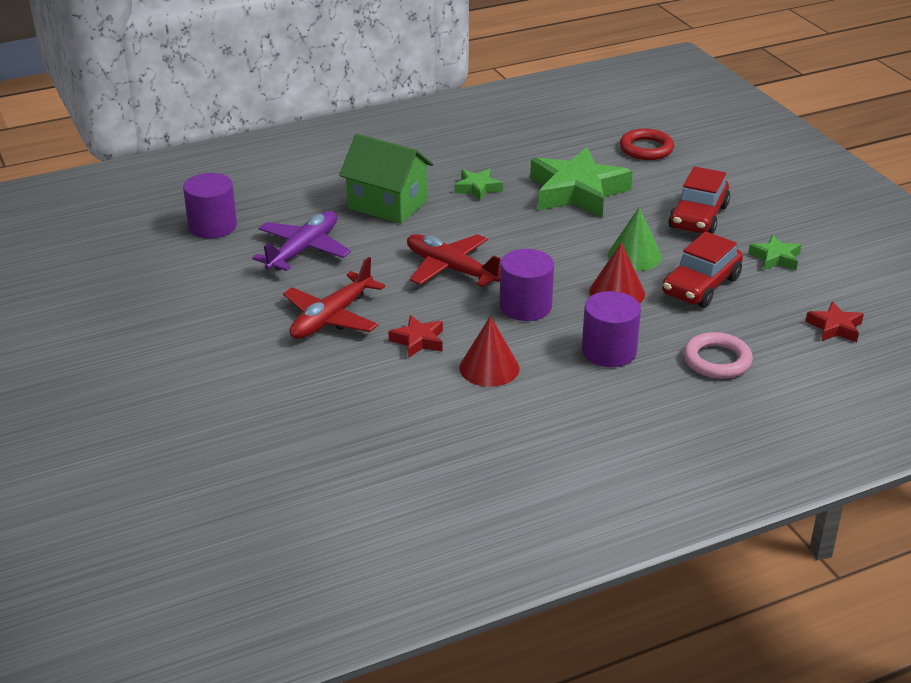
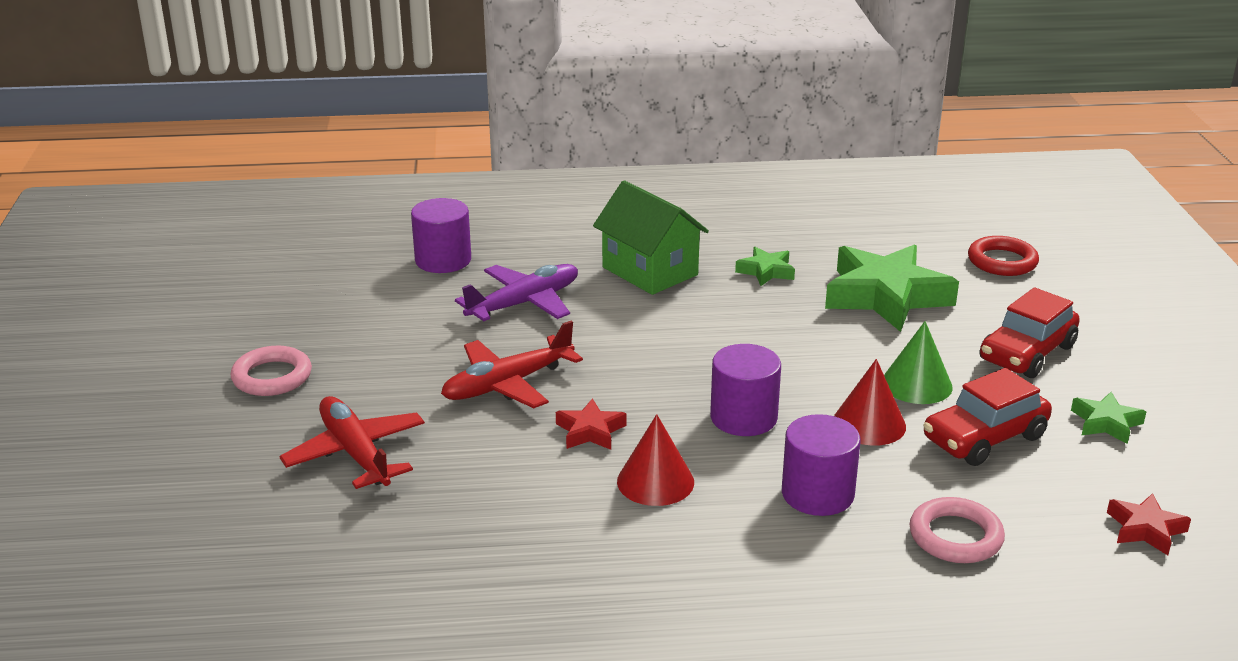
camera: 20 degrees right, 5 degrees down
red plane [407,234,501,287] -> red plane moved to [279,396,425,489]
none -> pink ring [231,346,312,396]

